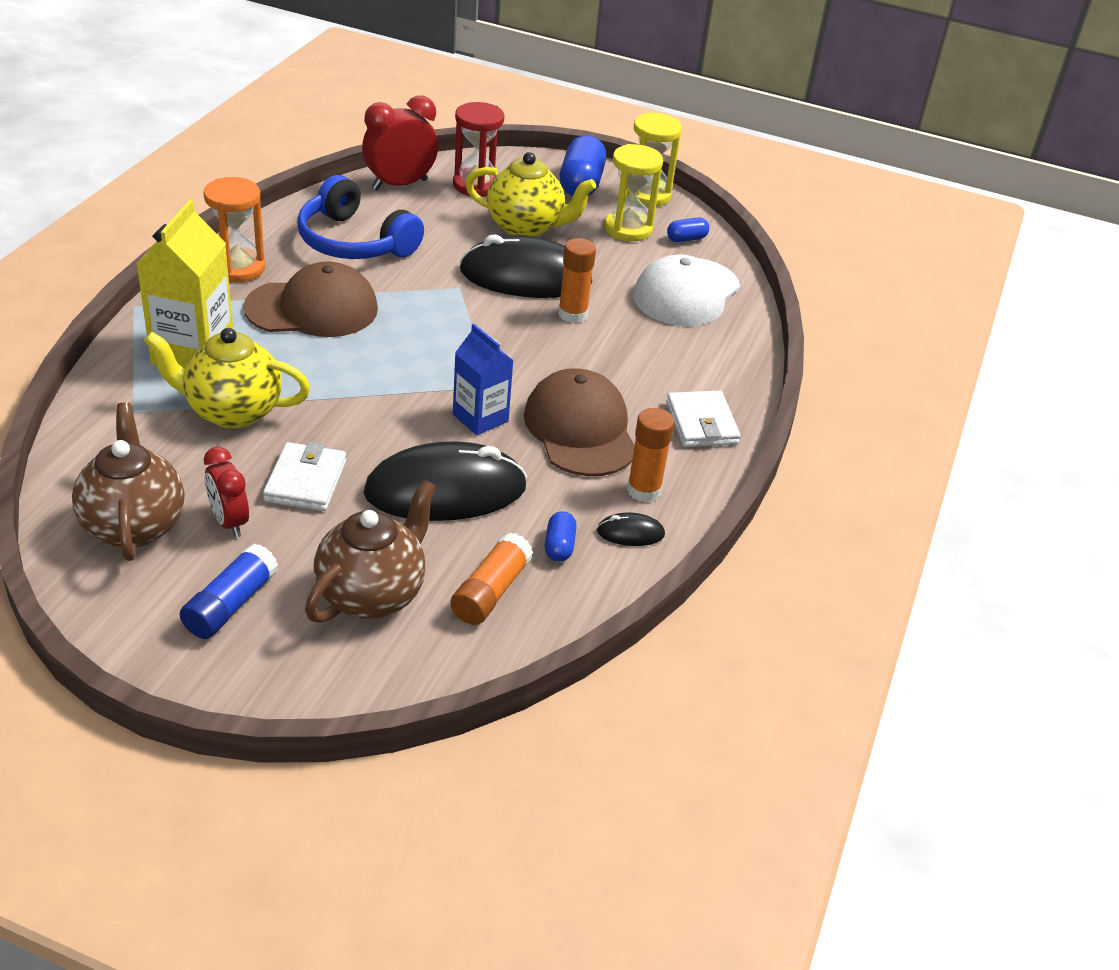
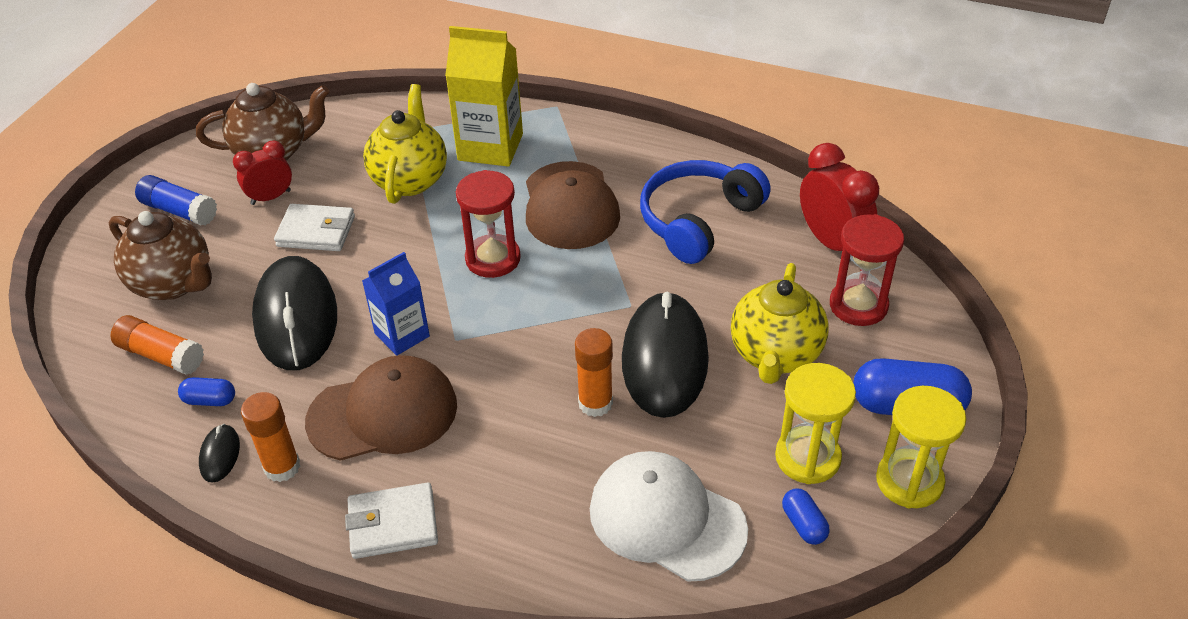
camera: 95 degrees right, 5 degrees up
orange hourglass [204,177,265,282] -> none
none -> red hourglass [456,170,521,278]

